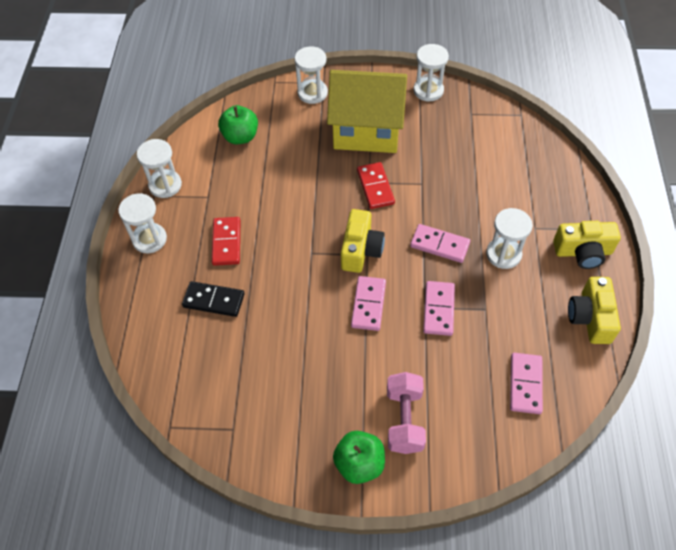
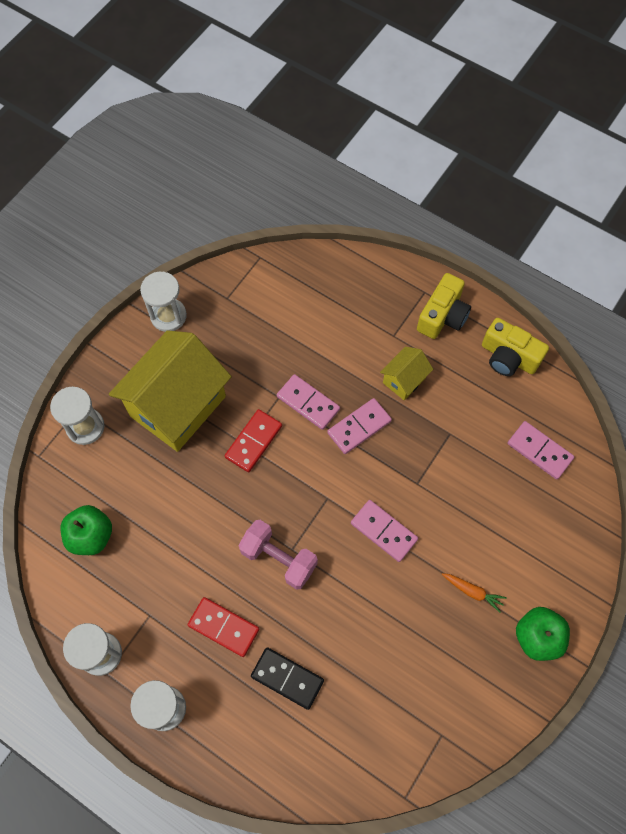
camera: 60 degrees left, 10 degrees up
black domino [182,281,245,317] -> black domino turned 75 degrees clockwise [251,647,324,710]
yellow camera [341,209,385,273] -> none
red domino [357,162,395,209] -> red domino turned 75 degrees counterclockwise [225,409,282,472]
pink dumbbell [387,372,426,454] -> pink dumbbell moved to [238,520,318,590]
pink domino [423,281,455,336] -> pink domino moved to [277,374,340,430]
white hourglass [486,208,533,269] -> yellow house [380,347,433,400]
none -> orange carrot [442,573,507,612]

